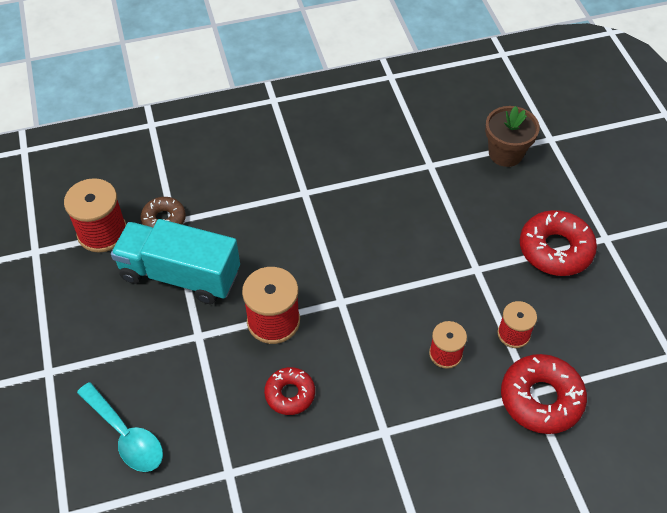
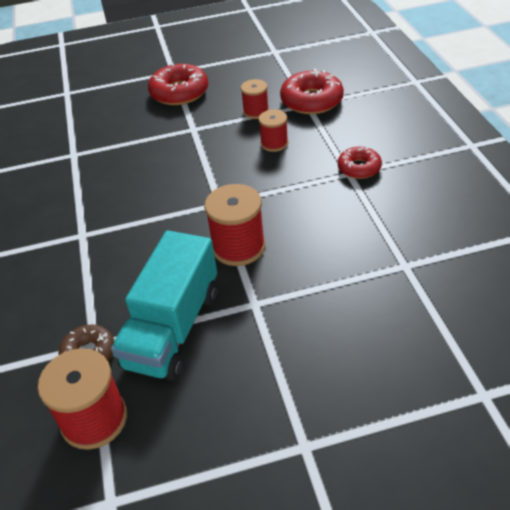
camera: 85 degrees left, 10 degrees down
turquoise spoon [77,382,163,472] -> none
red donut [264,367,315,415] -> red donut moved to [338,147,382,179]
brown flower pot [485,106,540,167] -> none

